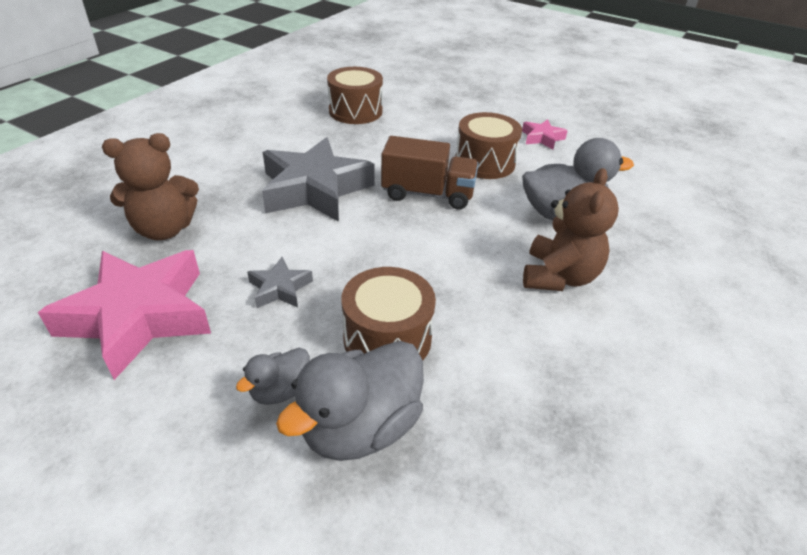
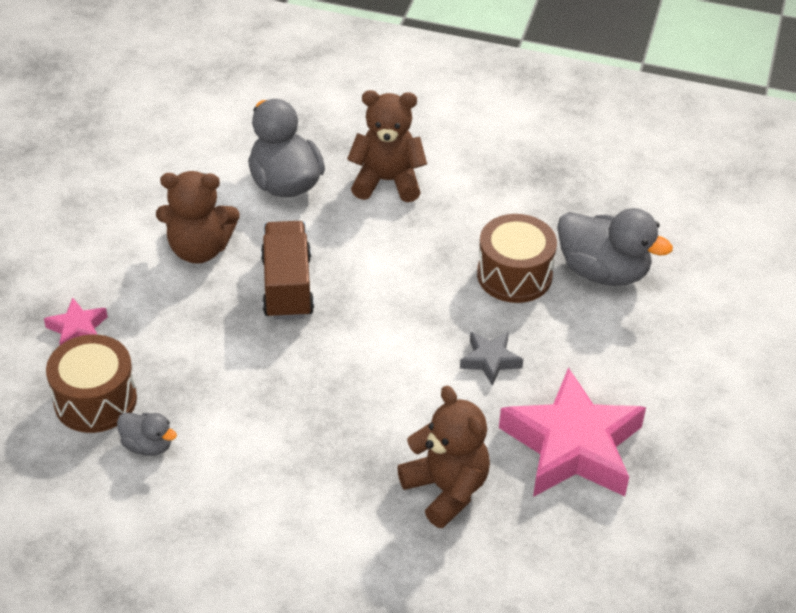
camera: 105 degrees left, 5 degrees up
grey duck [236,348,310,405] -> grey duck moved to [117,413,177,456]
grey star [262,137,375,222] -> none
brown drum [455,112,522,179] -> brown teddy bear [156,171,239,264]
pink star [522,119,568,149] -> pink star moved to [44,298,108,345]

